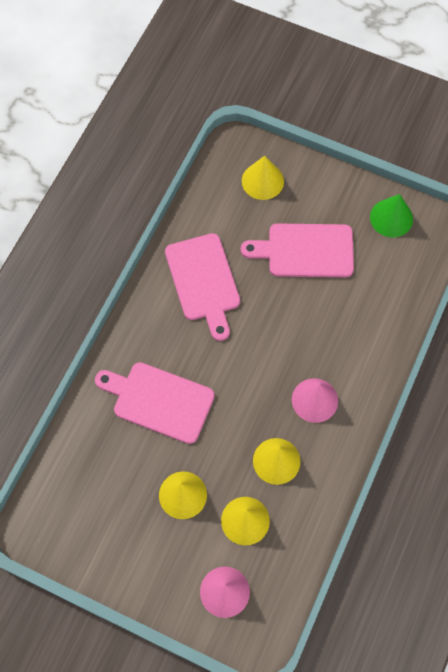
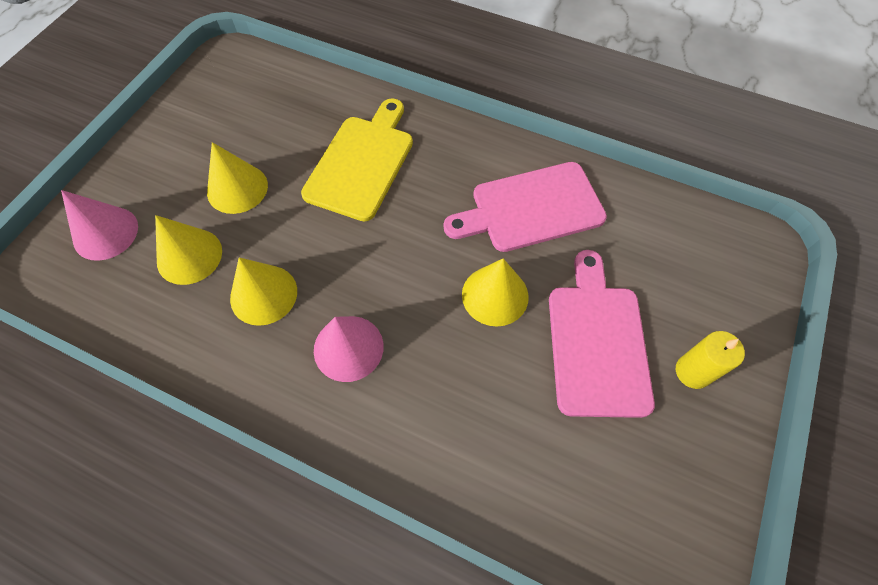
camera: 90 degrees right, 5 degrees down
pink cutting board [95,362,215,444] -> yellow cutting board [301,98,413,222]
yellow cone [242,156,284,200] -> yellow cone moved to [462,258,529,326]
green cone [370,194,413,237] -> none
none -> yellow candle [676,331,745,389]

